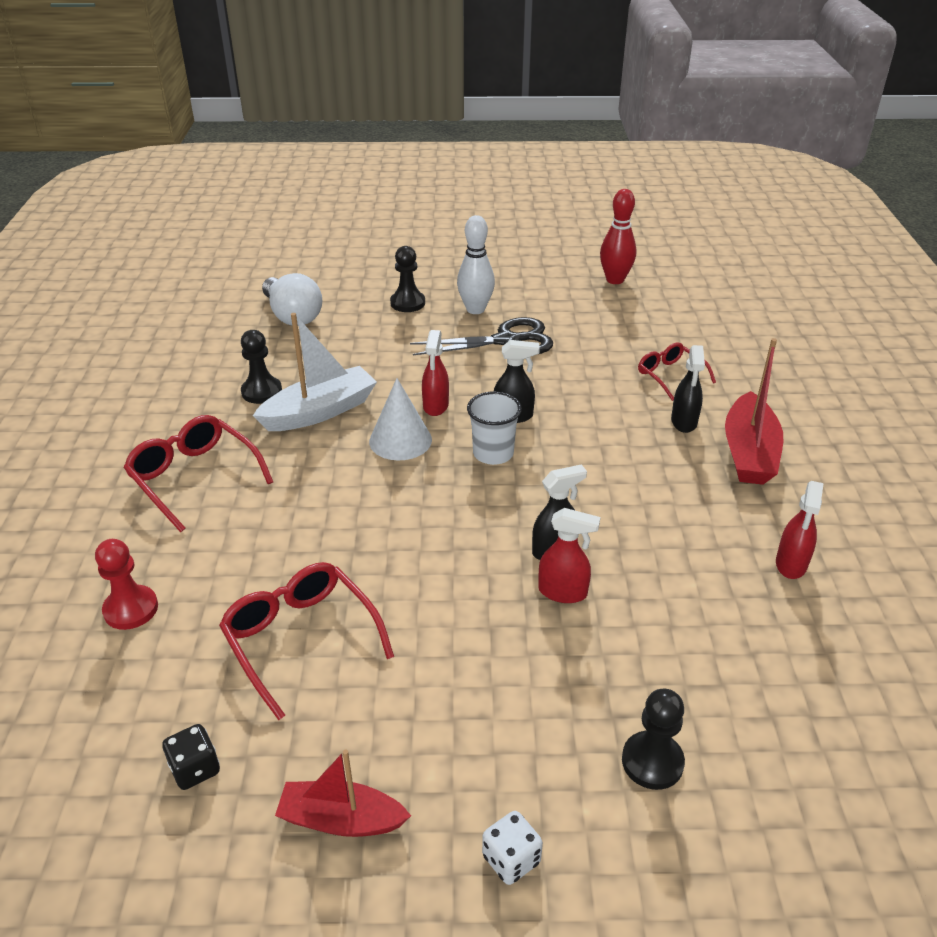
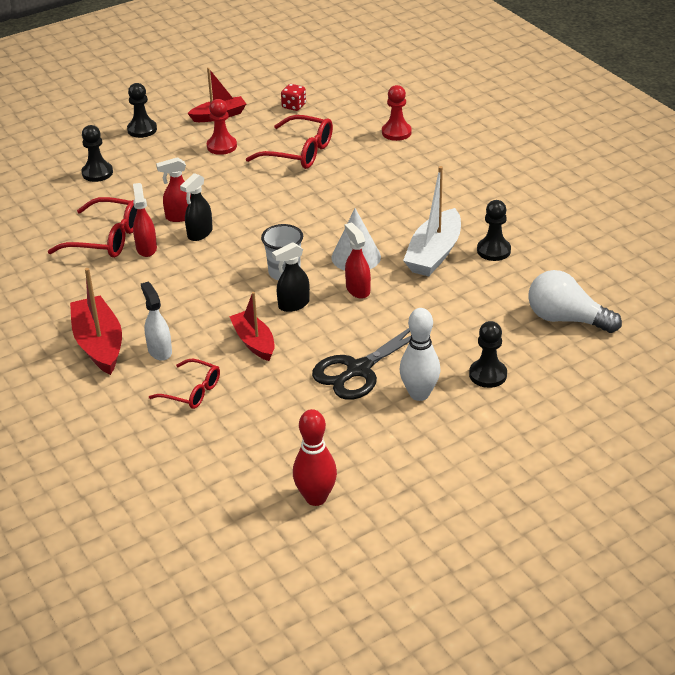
camera: 150 degrees right, 0 degrees up
red glasses [124,415,273,532] -> red glasses moved to [48,197,137,258]
black dice [162,724,220,790] -> red dice [281,84,306,111]
white dice [482,811,543,885] -> black pawn [127,83,157,138]
black spray bottle [671,345,705,433] -> white spray bottle [141,282,172,361]
red spray bottle [776,481,824,579] -> red spray bottle moved to [133,183,157,257]
none -> red pawn [207,99,237,155]
none -> red boat [229,292,275,361]

